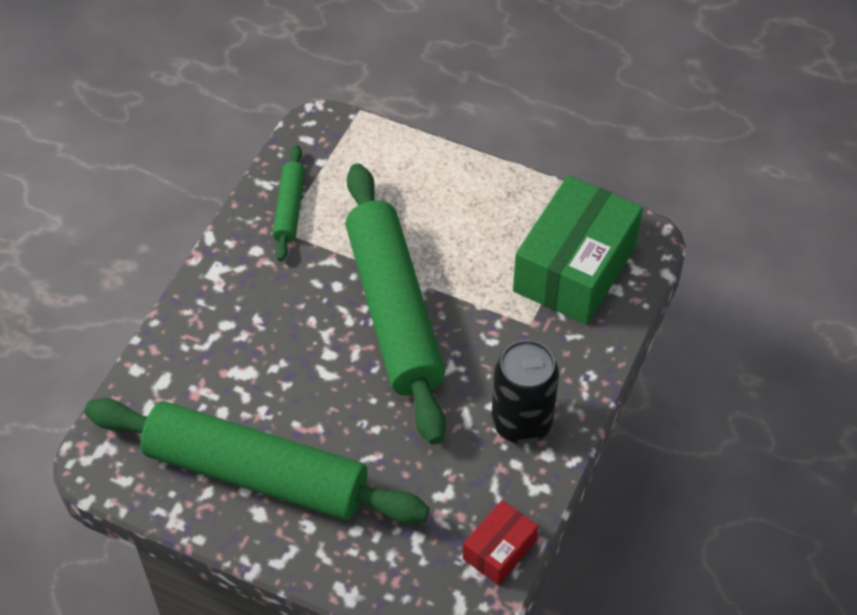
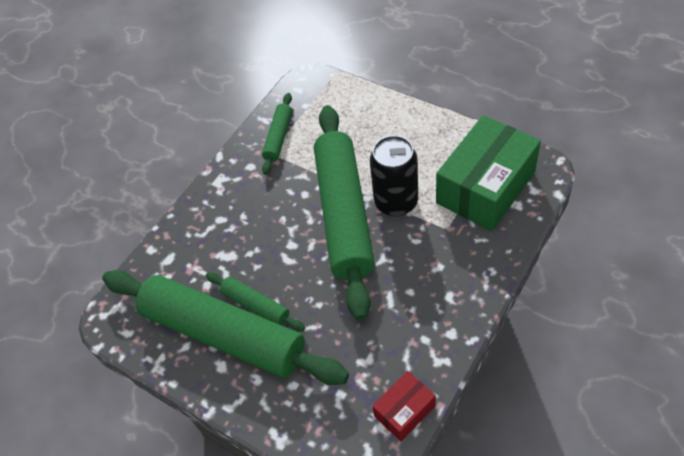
camera: 15 degrees right, 0 degrees up
black can [491,340,559,444] -> black can moved to [370,135,418,217]
none -> green rolling pin [206,272,305,332]

